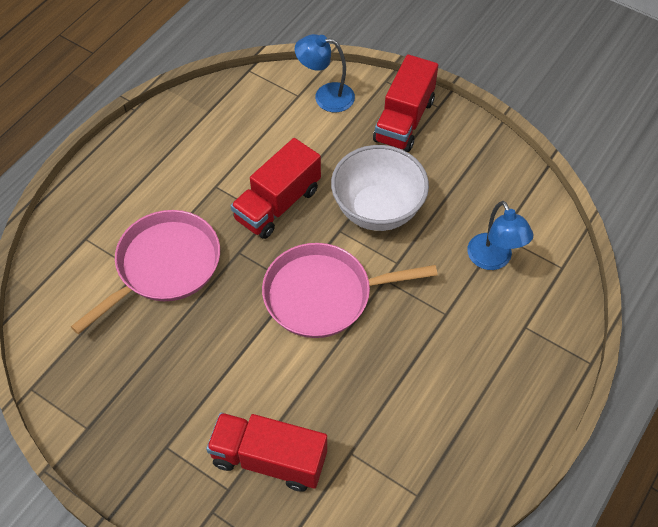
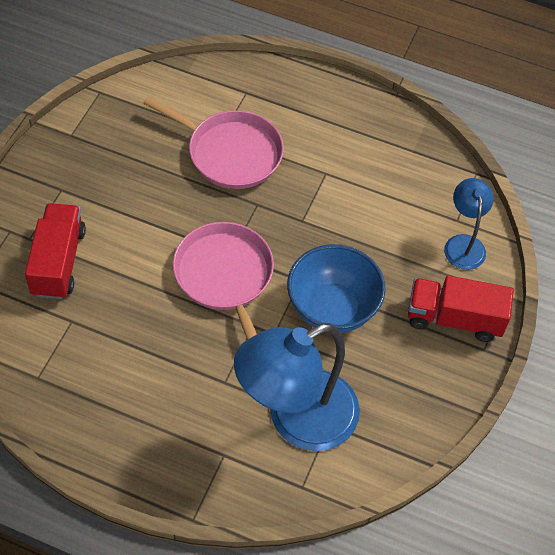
camera: 75 degrees right, 0 degrees up
red truck [231,138,321,239] -> none
white bowl [331,145,429,231] -> blue bowl [287,244,386,333]
blue lamp [467,201,533,270] -> blue lamp [234,323,360,451], size x1.95

